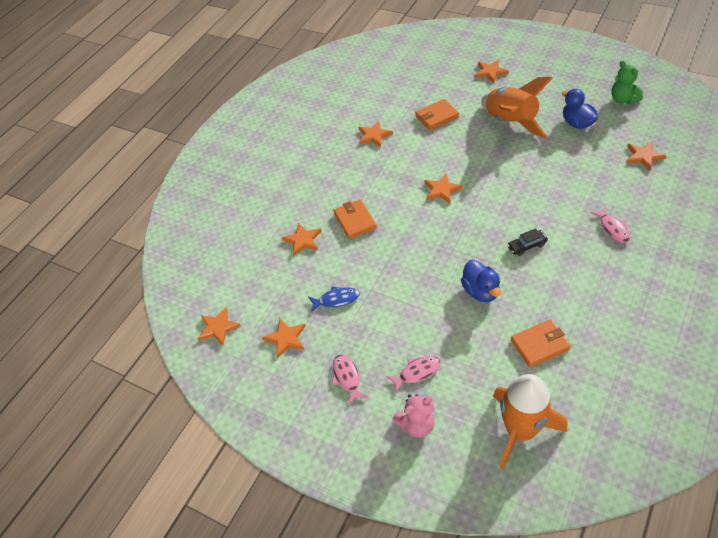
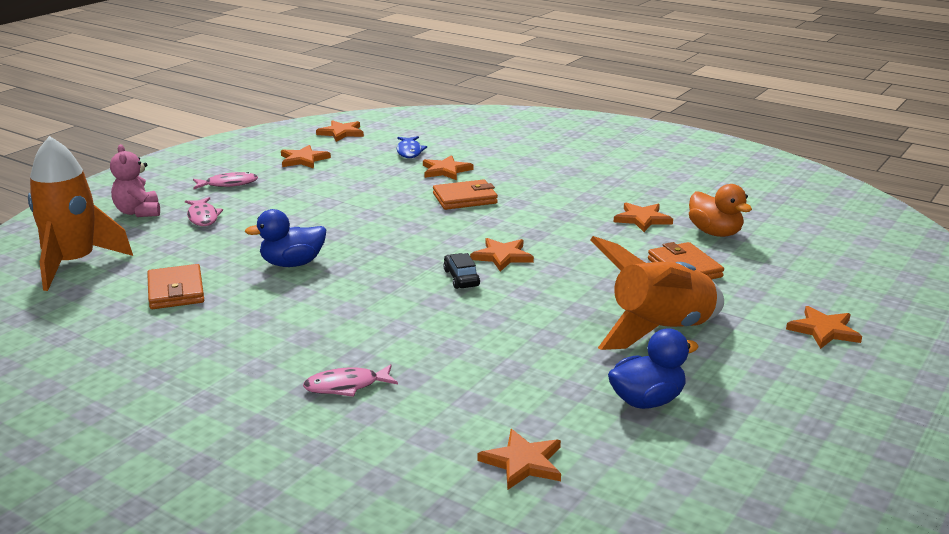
camera: 90 degrees right, 25 degrees down
blue fish [308,286,360,312] -> blue fish moved to [397,136,427,158]
black car [507,228,548,256] -> black car moved to [443,253,480,289]
green teddy bear [611,61,643,104] -> none
none -> orange duck [689,184,752,237]

